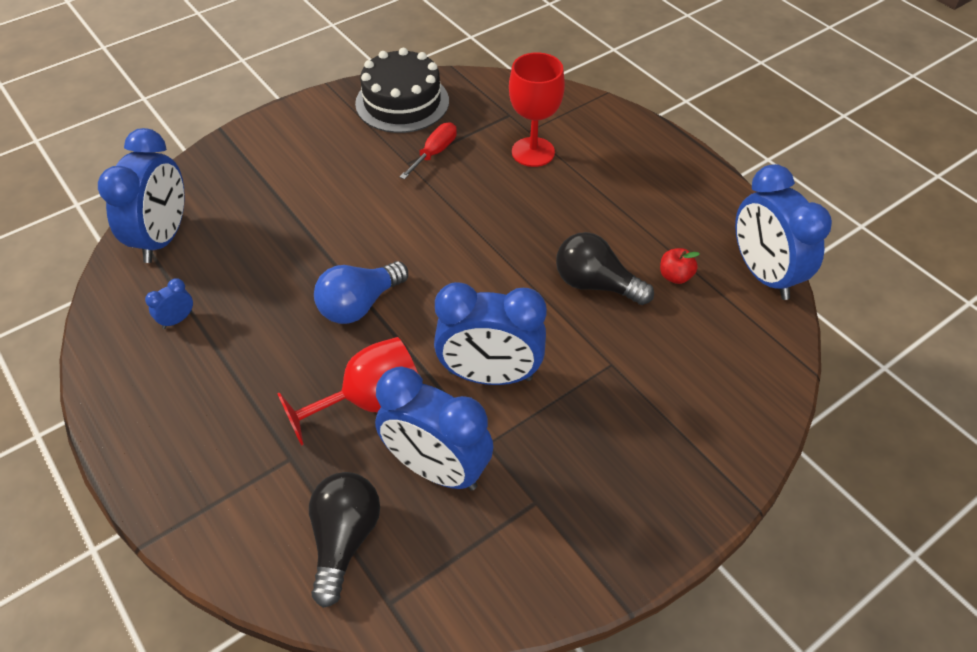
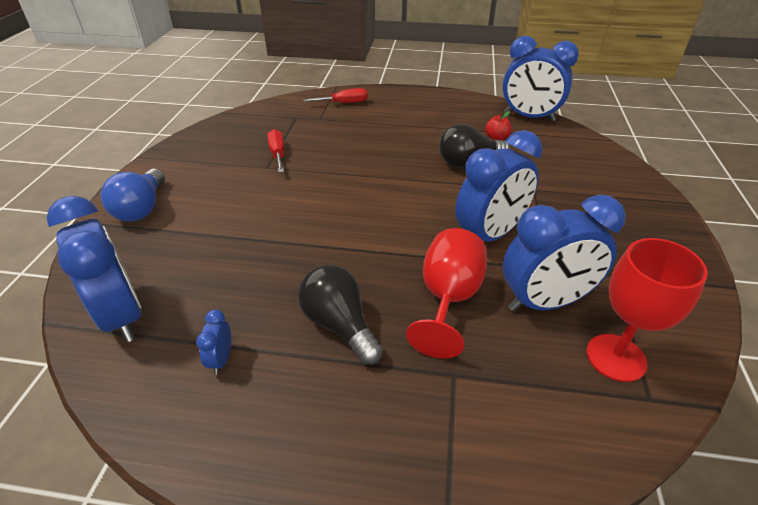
camera: 45 degrees left, 10 degrees down
black light bulb [309,472,380,608] -> black light bulb moved to [298,264,383,365]
blue light bulb [314,261,408,324] -> blue light bulb moved to [100,169,165,222]
black cake [355,48,449,133] -> none
red goblet [509,52,565,167] -> red goblet moved to [587,238,708,382]
none -> red screwdriver [304,88,367,103]

